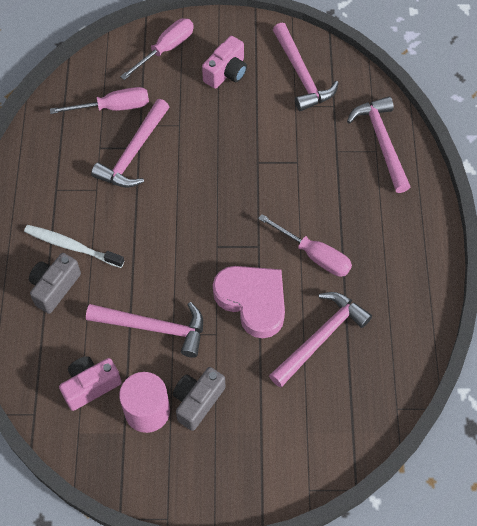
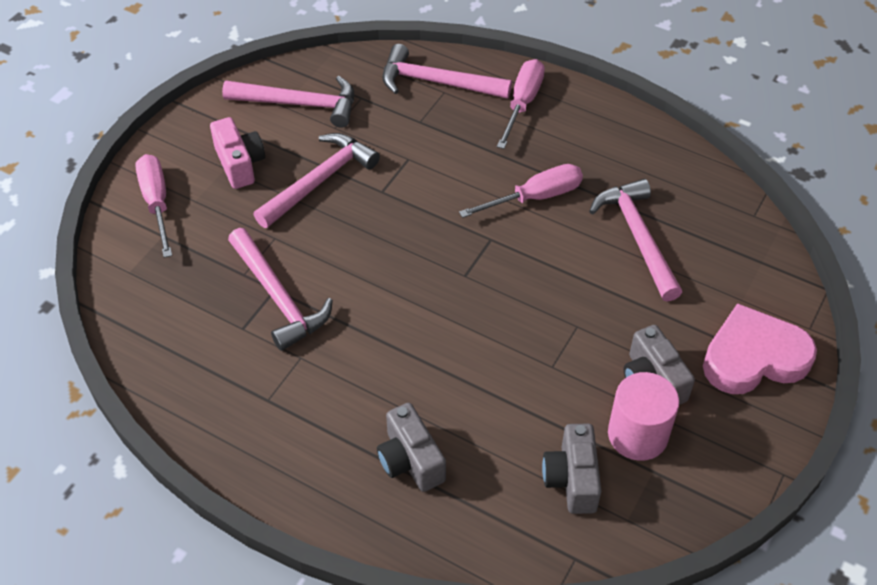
camera: 60 degrees left, 10 degrees down
white toothbrush [24,225,124,268] -> none
pink screwdriver [50,87,149,114] -> pink screwdriver moved to [497,59,545,149]
pink camera [59,356,122,411] -> grey camera [542,424,601,514]
pink hammer [86,302,203,358] -> pink hammer moved to [253,133,380,228]
pink heart [213,266,285,338] -> pink heart moved to [703,303,817,394]

